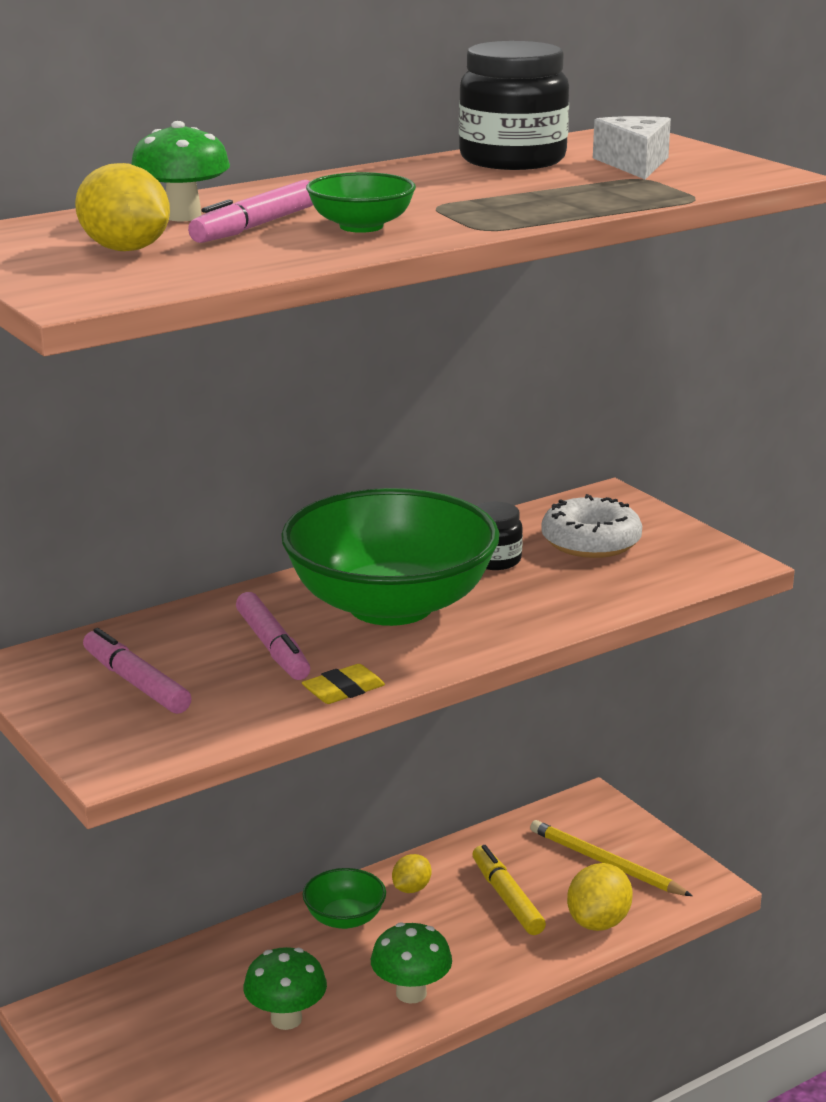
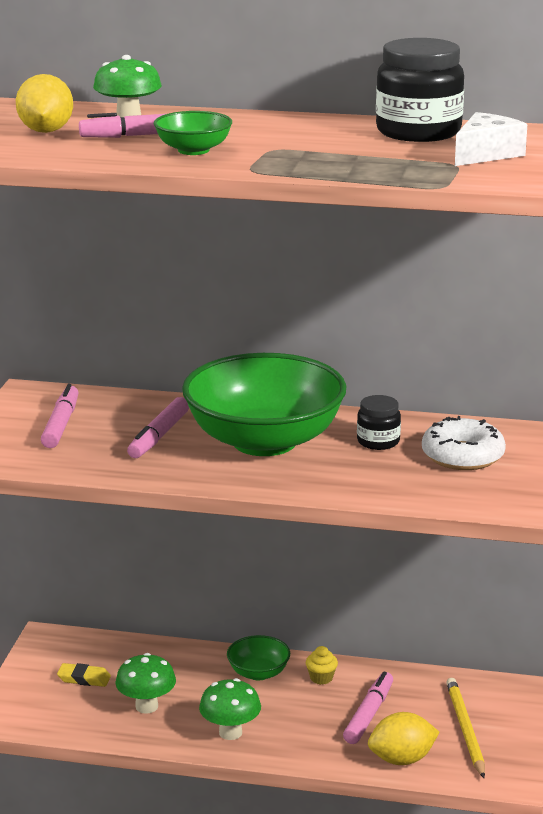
camera: 45 degrees right, 0 degrees up
yellow eraser [302,664,385,704] -> yellow eraser moved to [57,663,111,687]
yellow lemon [392,854,431,893] -> yellow cupcake [306,646,338,685]
yellow marker [473,845,546,935] -> pink marker [343,672,393,744]

